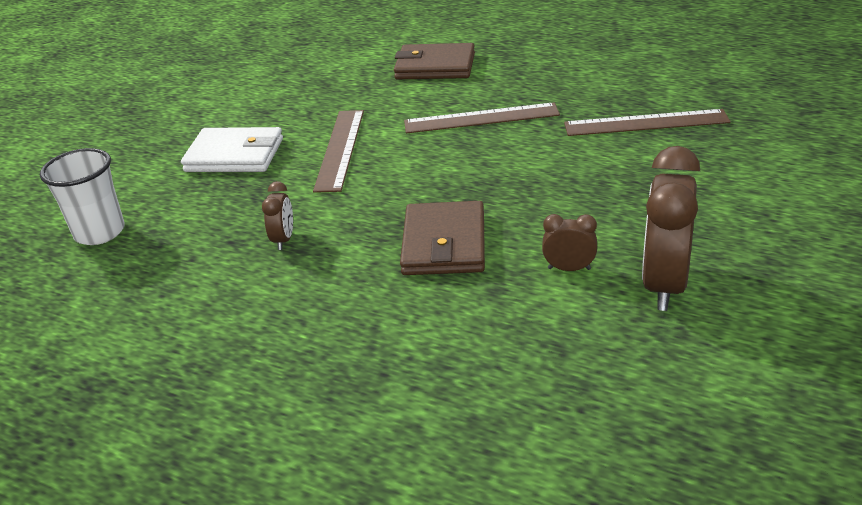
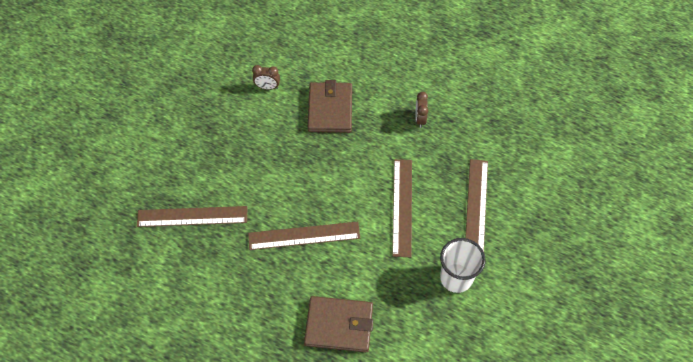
camera: 175 degrees right, 25 degrees up
white cup [40,148,125,245] -> white cup moved to [440,238,486,293]
white wallet [181,127,283,172] -> brown ruler [465,159,488,252]
brown clock [642,146,700,311] -> none

